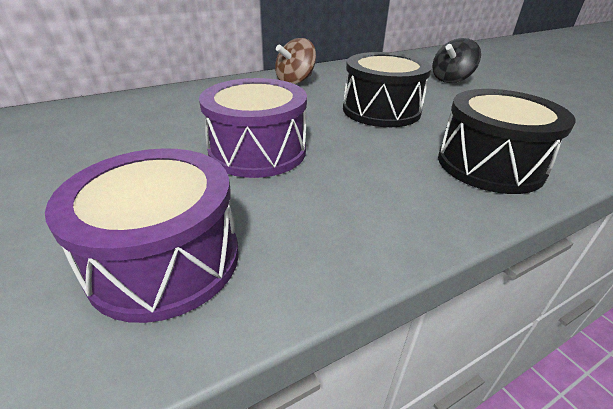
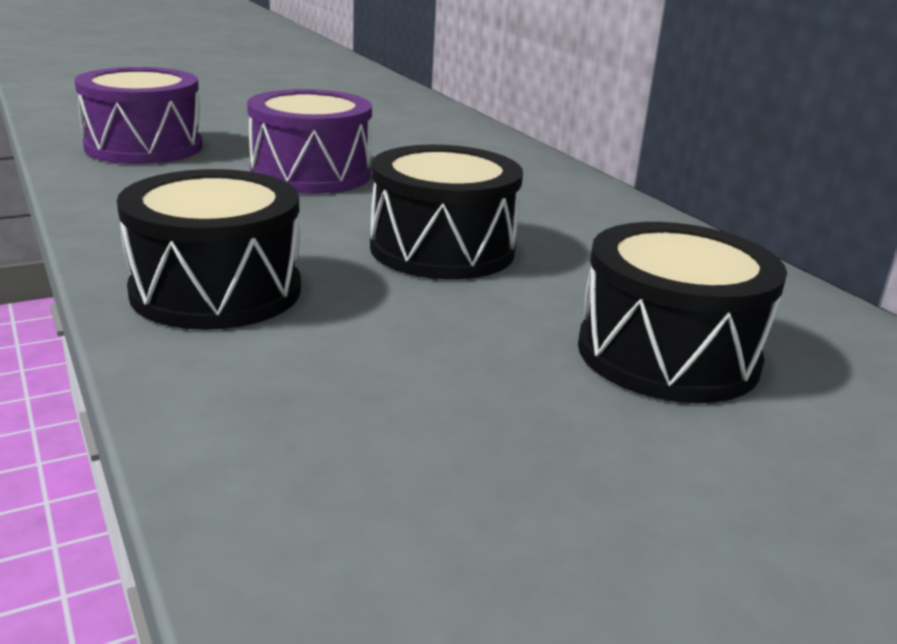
camera: 90 degrees right, 10 degrees down
brown spinning top [275,38,316,85] -> none
black spinning top [432,38,481,83] -> black drum [578,222,787,403]

